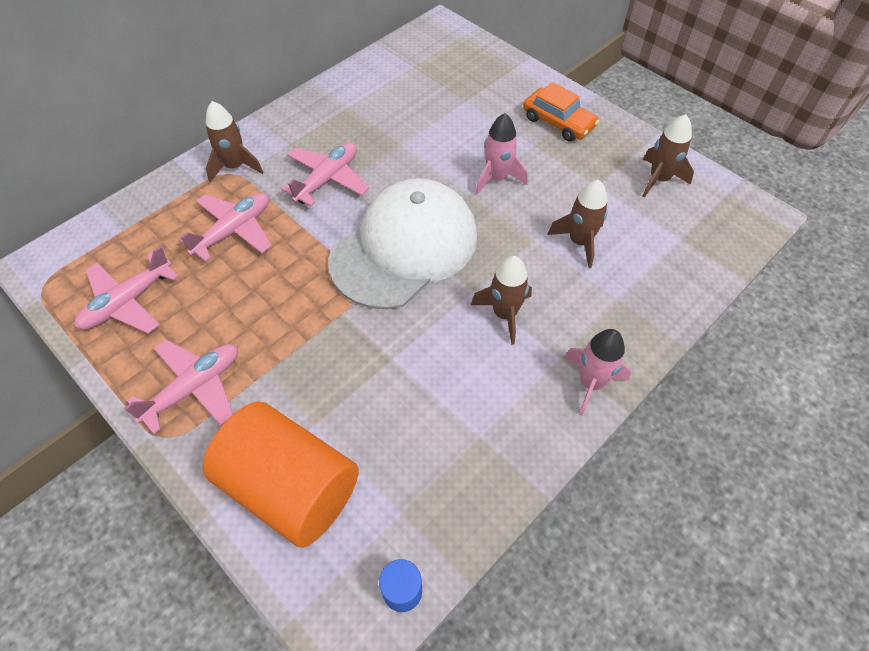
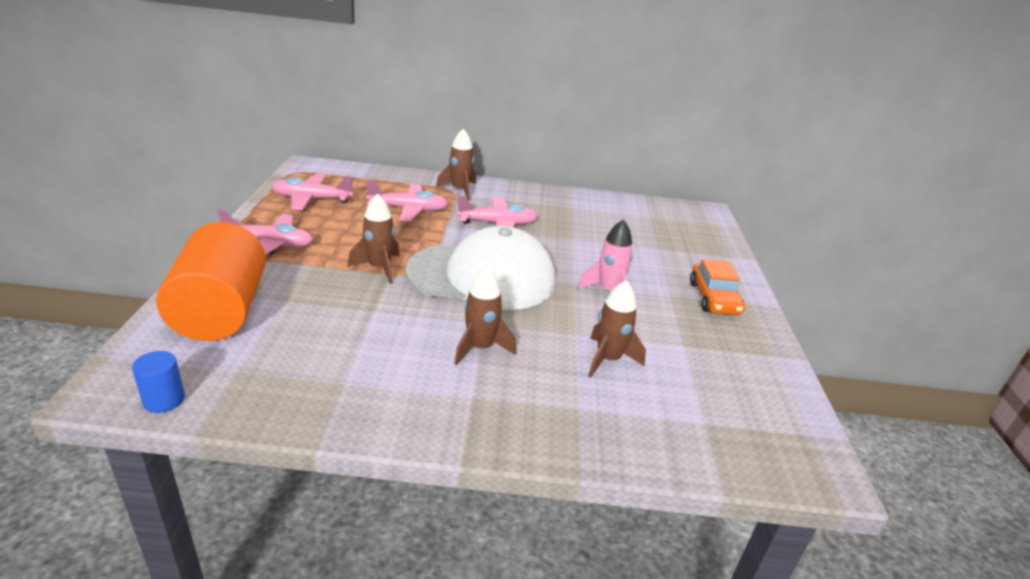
camera: 45 degrees right, 25 degrees down
pink rocket [564,329,631,416] -> none
brown rocket [642,114,694,198] -> brown rocket moved to [348,194,400,284]

